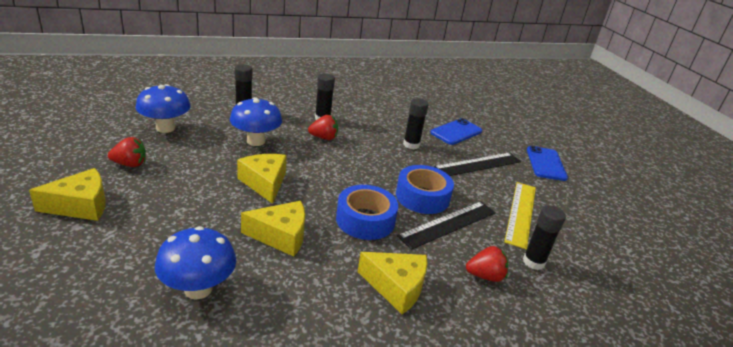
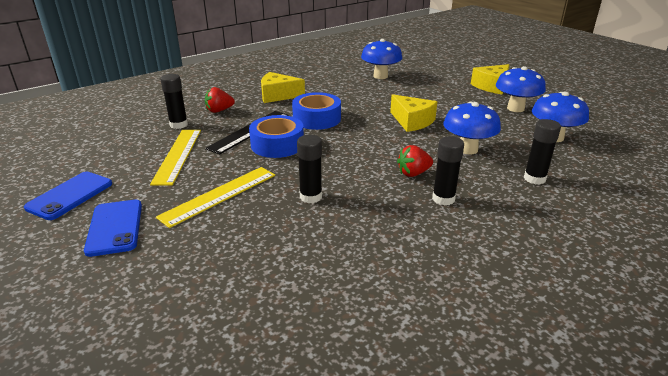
camera: 165 degrees right, 0 degrees up
red strawberry [108,137,146,167] -> blue mushroom [496,66,546,112]
yellow cheese [241,201,305,257] -> none
blue phone [430,118,482,145] -> blue phone moved to [24,172,112,220]
black ruler [433,153,521,176] -> yellow ruler [156,167,275,228]

